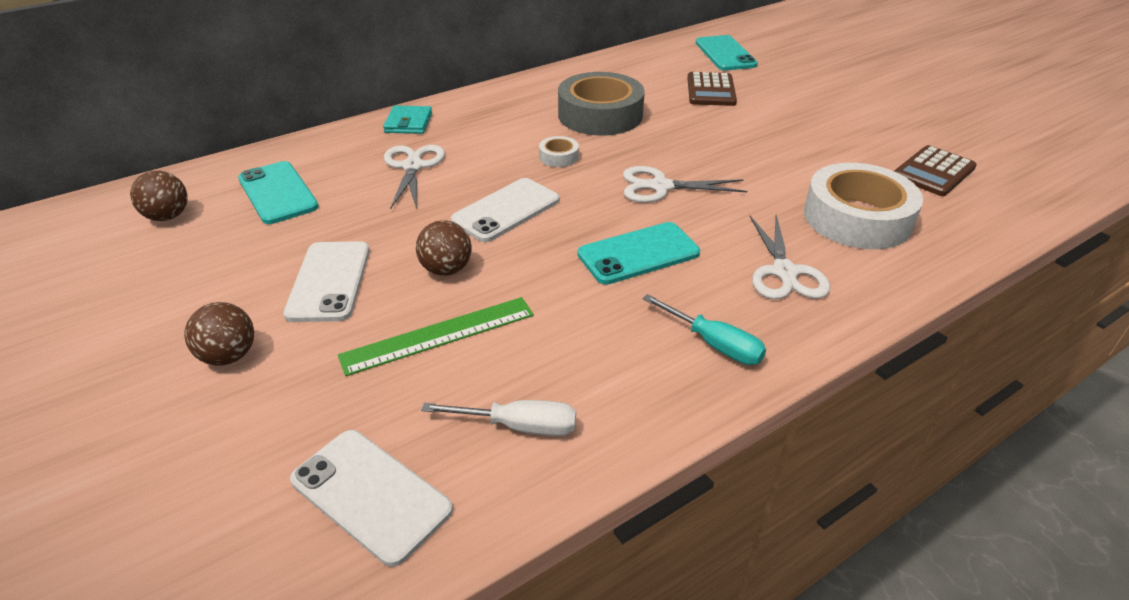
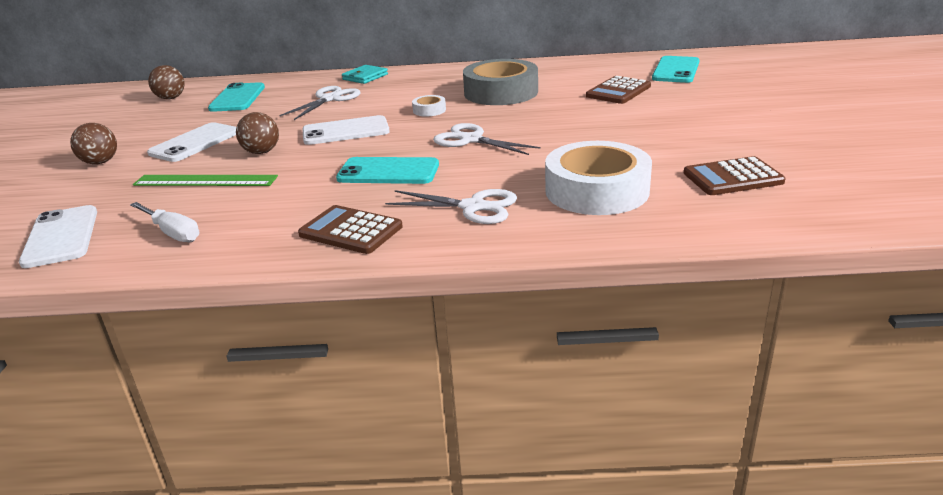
camera: 35 degrees right, 10 degrees down
turquoise screwdriver [643,294,766,365] -> brown calculator [298,205,403,254]
white scissors [750,215,830,299] -> white scissors turned 105 degrees counterclockwise [385,189,517,224]

